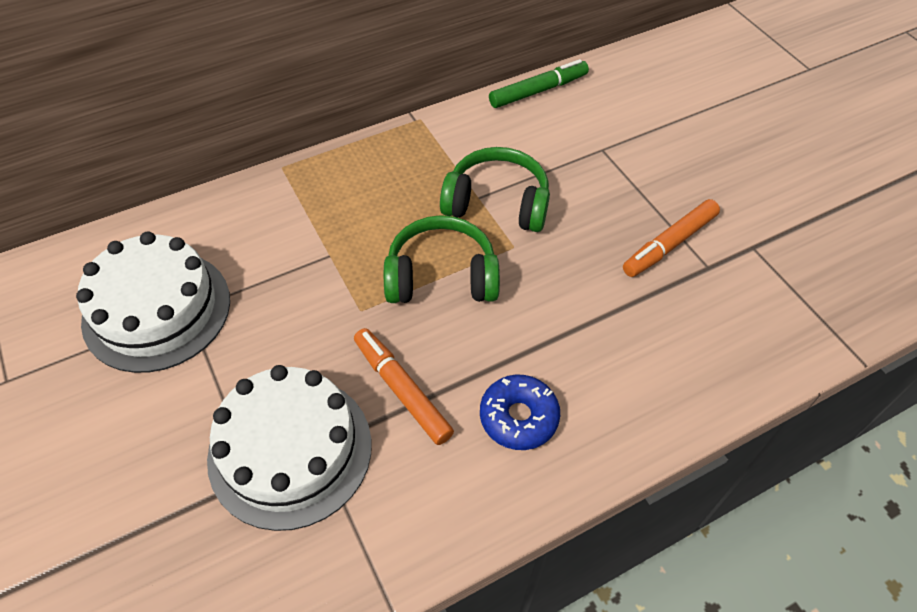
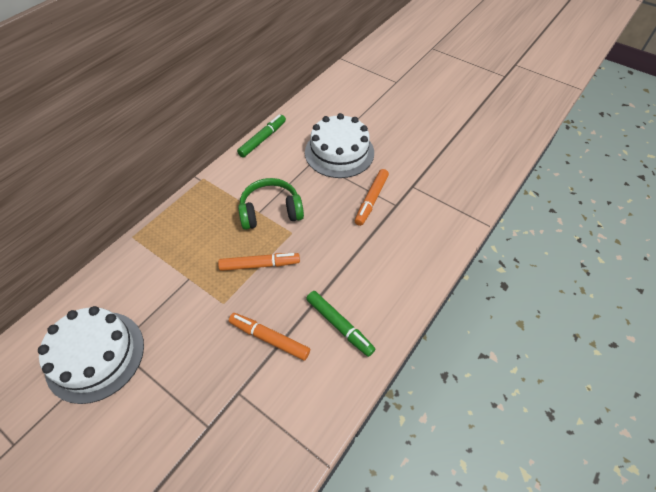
camera: 25 degrees left, 0 degrees up
white cake [207,365,372,531] -> white cake moved to [305,113,374,178]
green headphones [384,215,500,303] -> orange marker [218,253,300,271]
blue donut [480,375,560,450] -> green marker [306,291,375,357]

